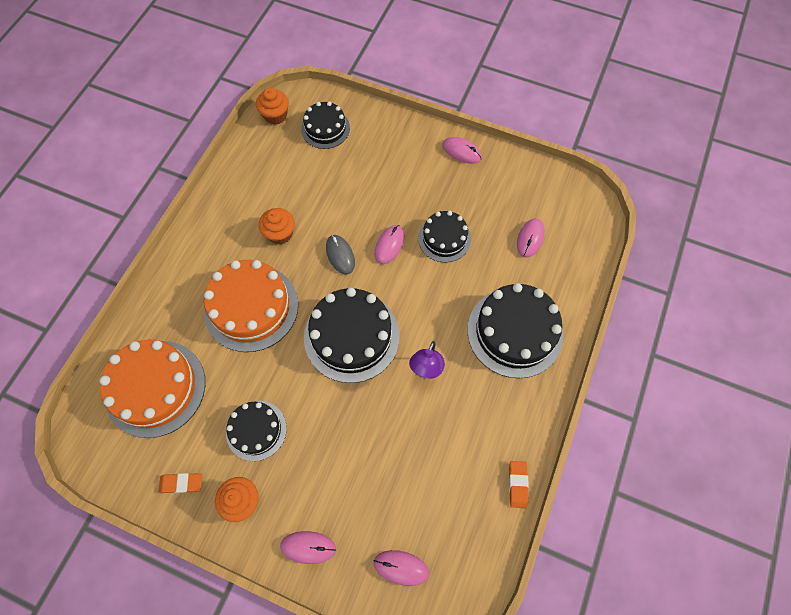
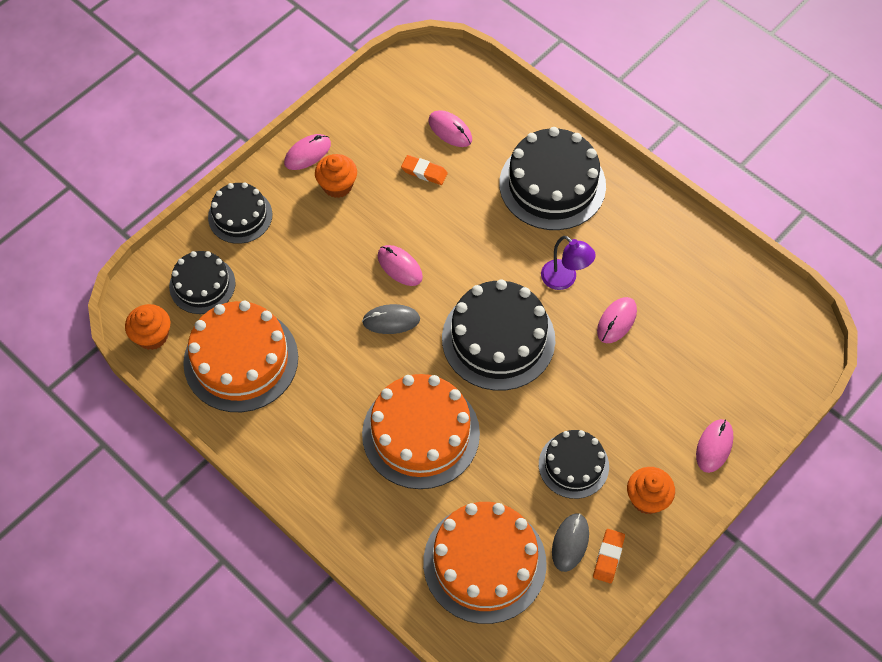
camera: 70 degrees left, 5 degrees down
orange cupcake [259,208,295,245] -> orange cupcake moved to [315,154,357,198]
pink mouse [374,550,429,586] -> pink mouse moved to [597,297,637,343]
black cake [418,211,471,262] -> black cake moved to [208,182,272,244]
orange eraser [509,461,529,508] -> orange eraser moved to [401,155,448,185]
none -> orange cake [183,301,298,412]
none -> grey mouse [552,513,589,572]

